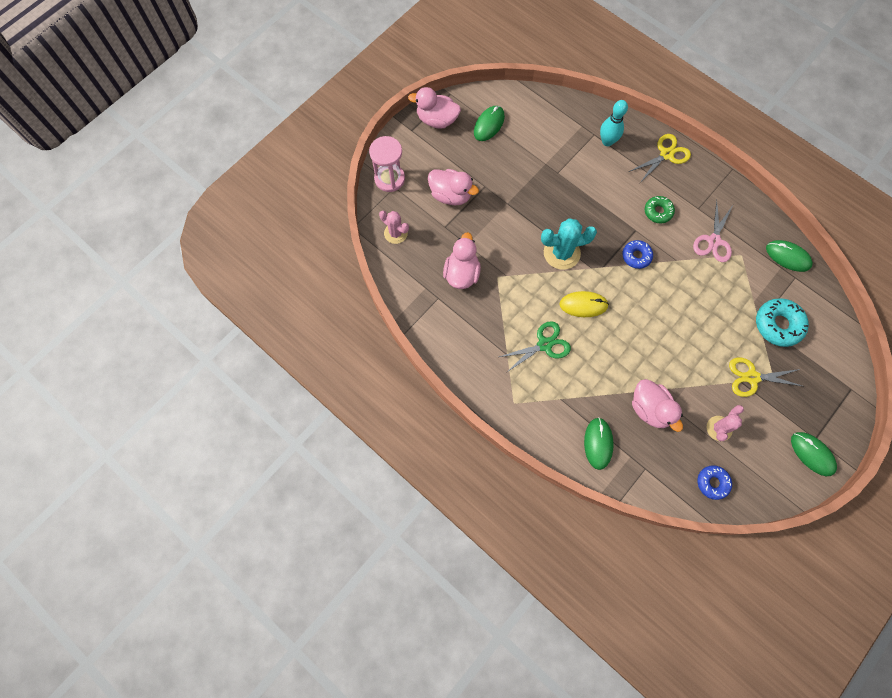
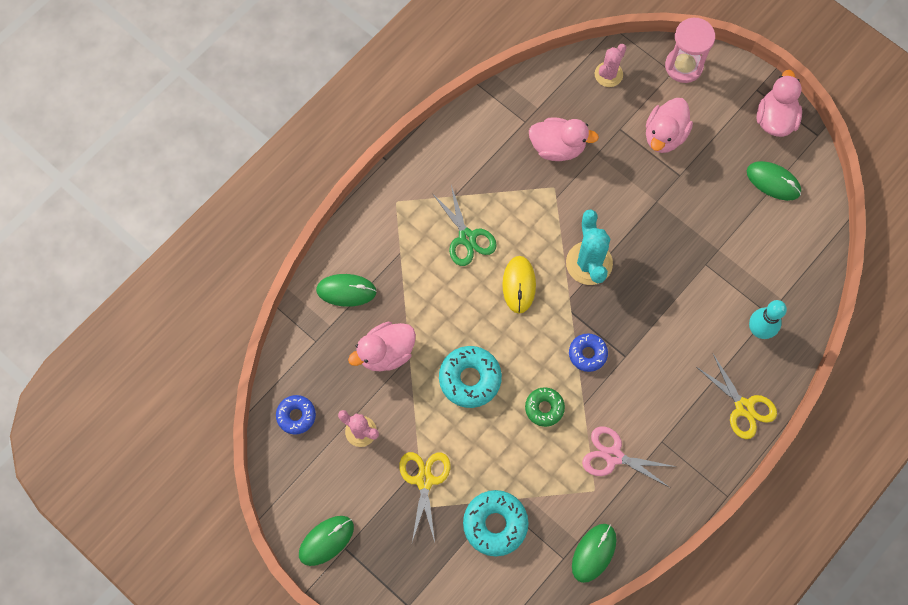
camera: 90 degrees right, 0 degrees up
green donut [645,196,675,223] -> green donut moved to [525,387,565,427]
none -> turquoise donut [439,346,502,408]

